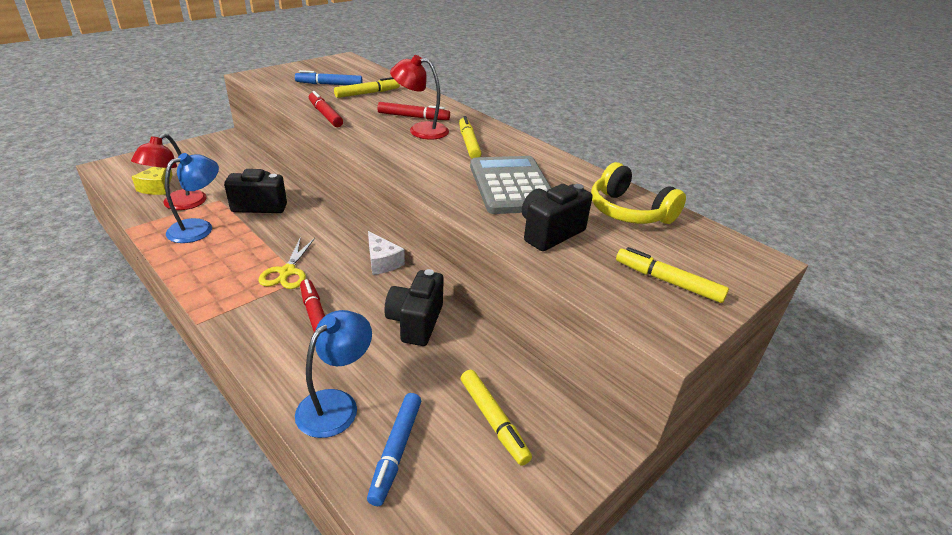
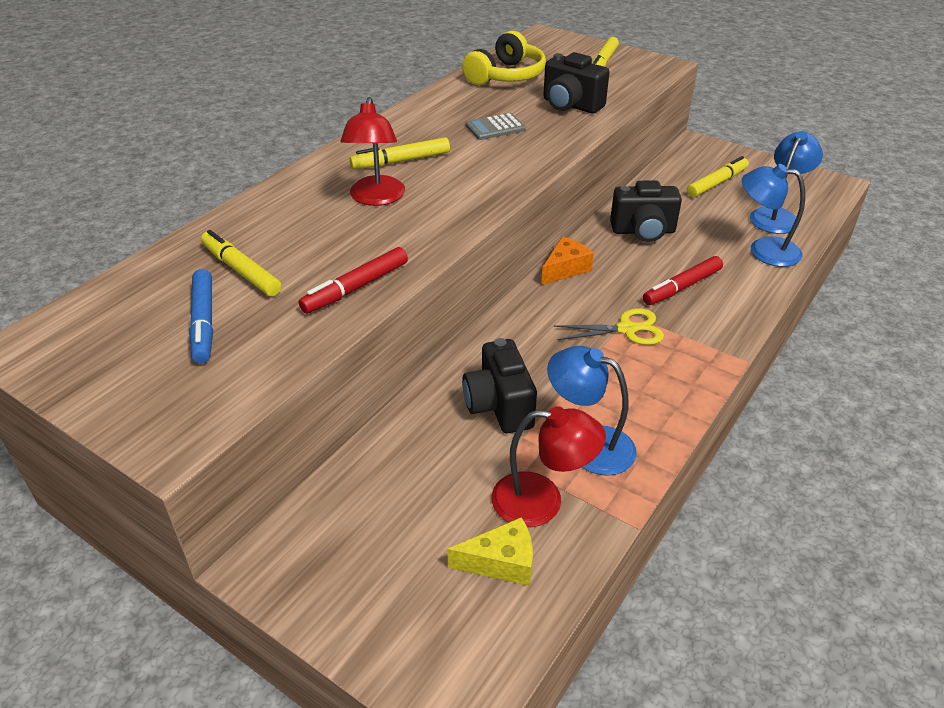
camera: 100 degrees left, 5 degrees up
blue marker [367,393,421,506] -> blue lamp [750,131,823,234]
white cheese [368,231,405,275] -> orange cheese [541,237,594,285]
red marker [377,102,450,120] -> none
grey calculator [470,156,551,214] -> grey calculator [466,113,525,140], size x0.48

